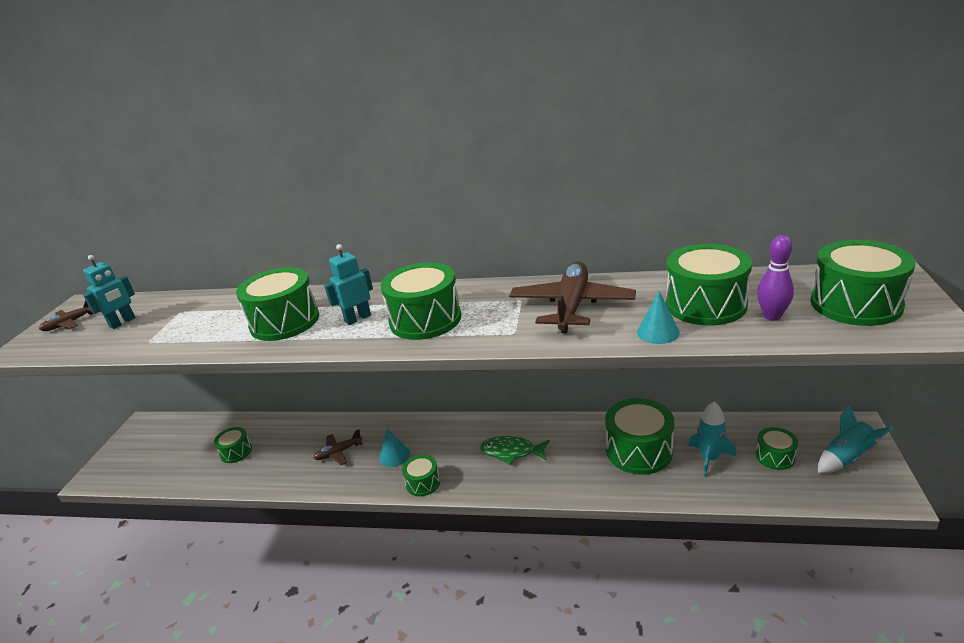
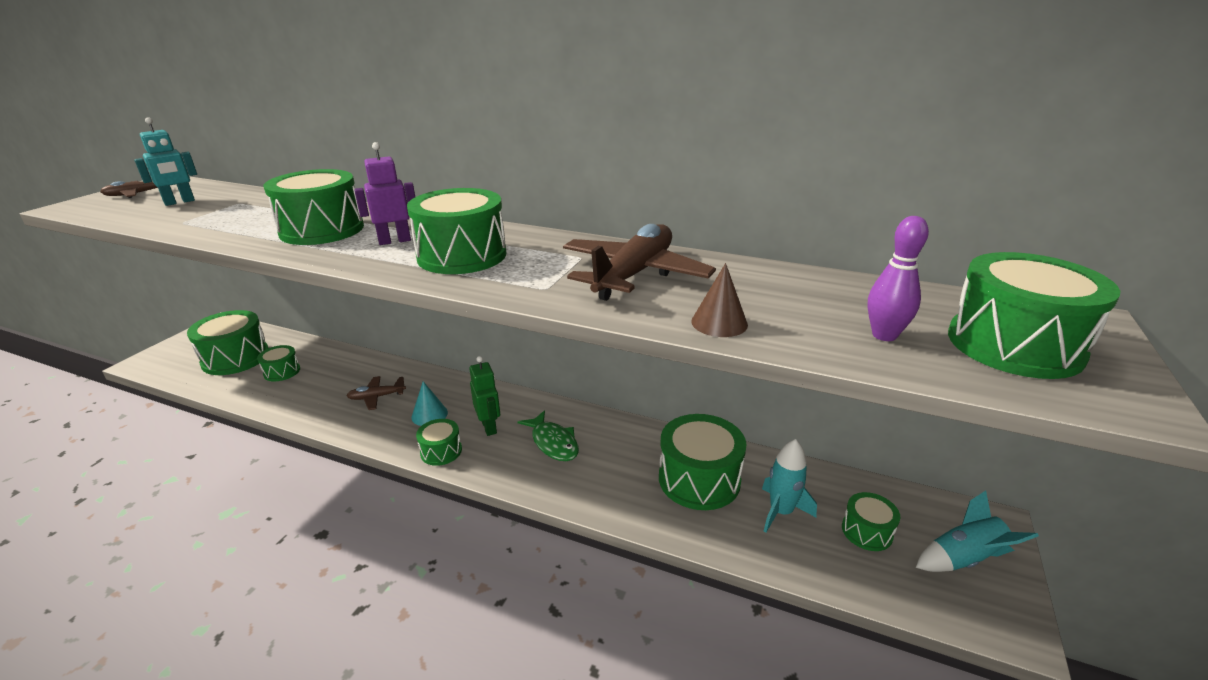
camera: 10 degrees right, 0 degrees up
turquoise robot [324,244,373,325] -> purple robot [354,142,415,245]
green fish [480,436,550,465] -> green fish turned 150 degrees counterclockwise [518,410,579,461]
turquoise cone [637,291,680,344] -> brown cone [691,263,748,337]
green drum [666,244,752,326] -> green drum moved to [187,310,268,375]
none -> green robot [469,356,500,436]

